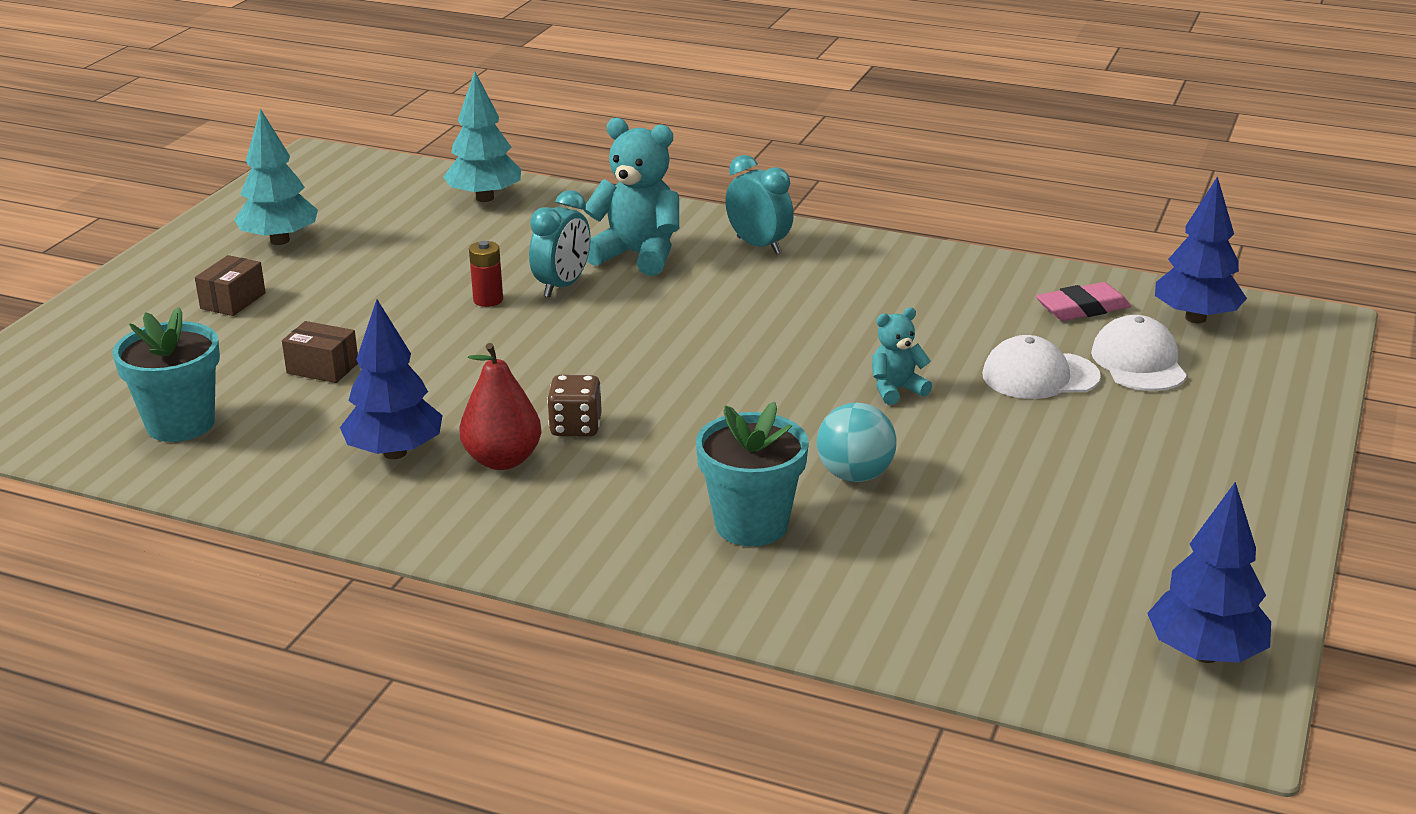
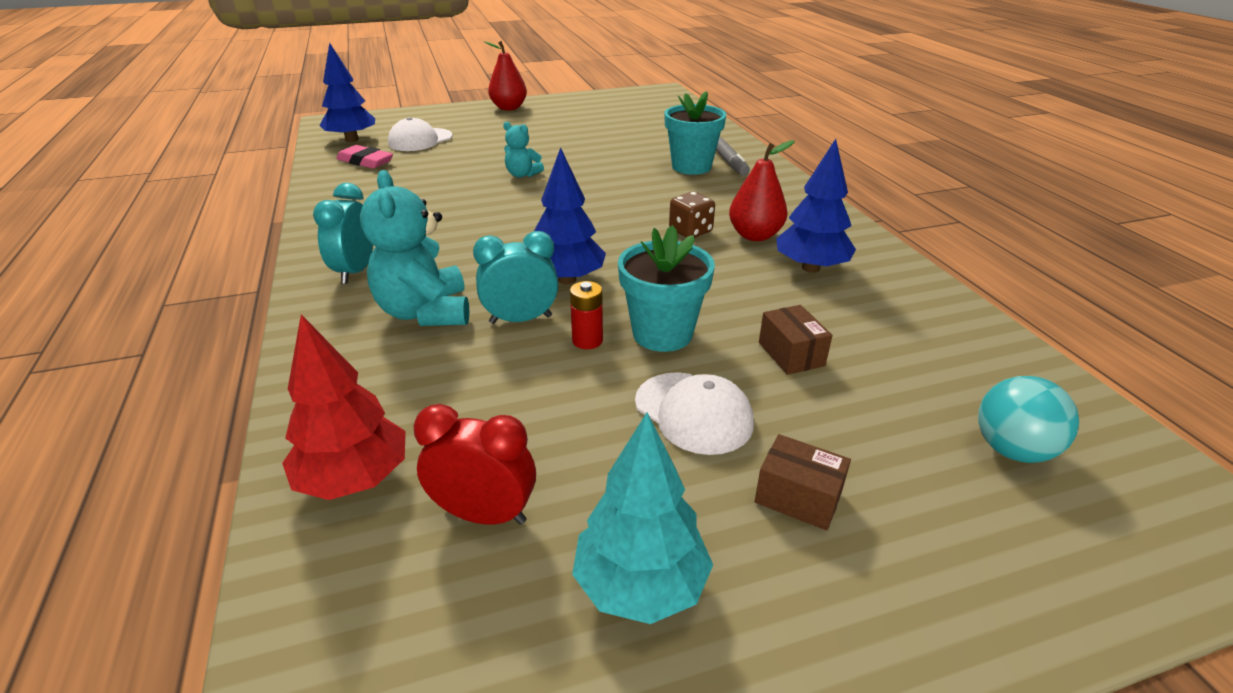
camera: 130 degrees left, 5 degrees up
turquoise flower pot [112,307,220,442] -> turquoise flower pot moved to [618,225,715,352]
brown box [195,255,266,316] -> brown box turned 45 degrees clockwise [755,434,851,531]
turquoise tree [443,71,521,202] -> red tree [282,314,406,500]
turquoise ball [817,403,897,482] -> turquoise ball moved to [978,376,1079,463]
white cap [982,335,1101,399] -> white cap moved to [635,372,754,455]
blue tree [1147,482,1271,663] -> blue tree moved to [534,147,606,284]
none -> red clock [414,404,536,525]
none -> red pear [484,41,527,111]
none -> grey marker [716,137,750,176]

